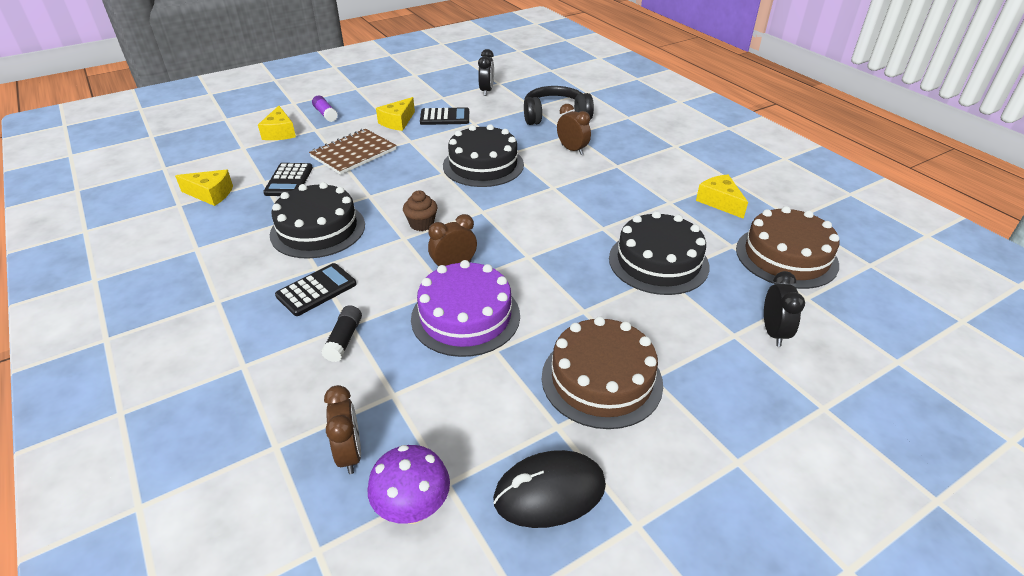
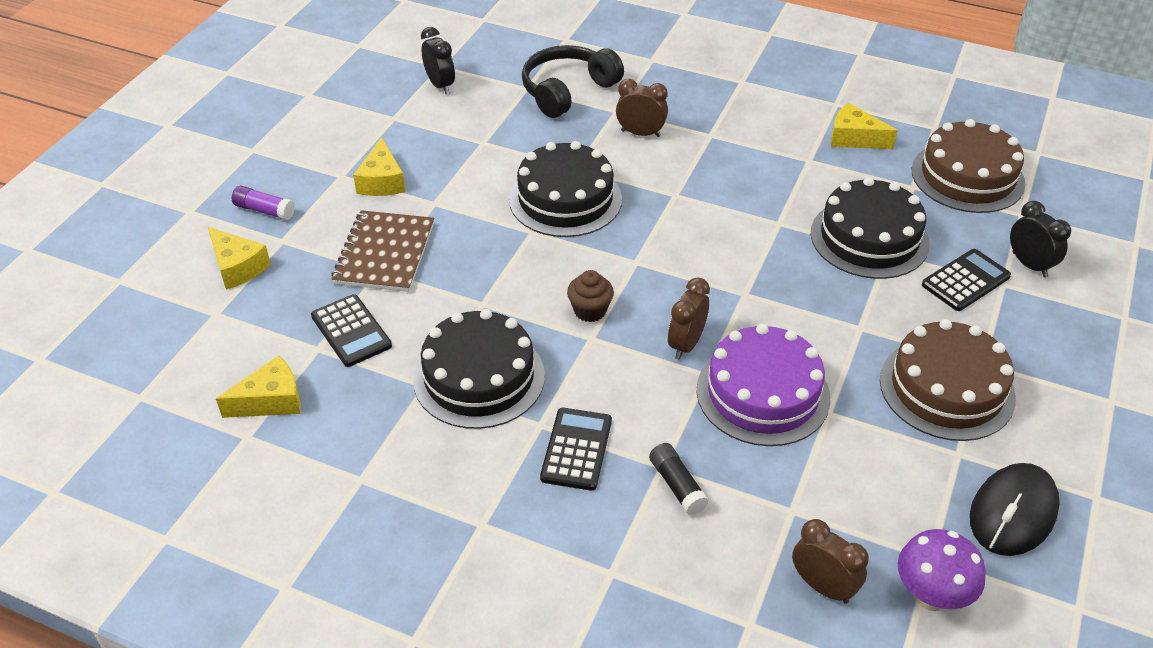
camera: 35 degrees left, 5 degrees up
black calculator [420,107,469,125] -> black calculator moved to [922,249,1011,311]

